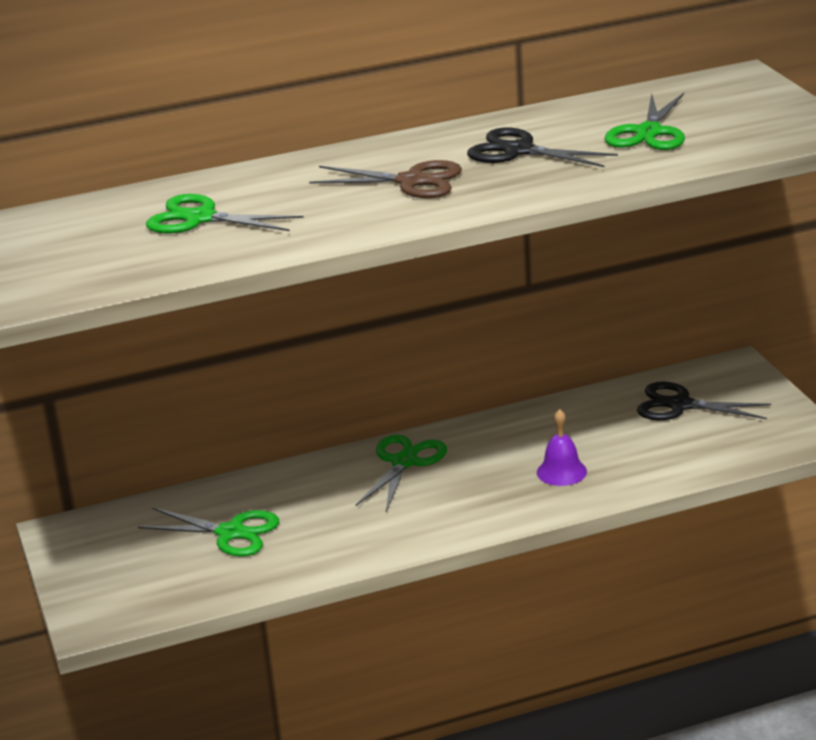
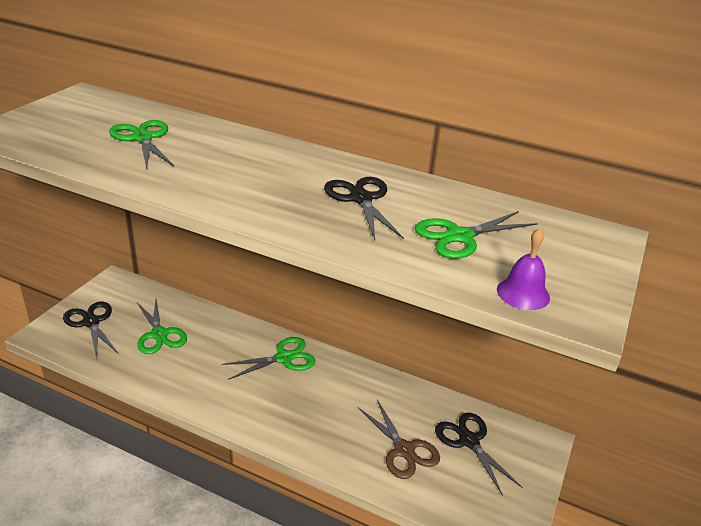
camera: 40 degrees right, 5 degrees up
brown scissors [309,160,462,198] -> brown scissors moved to [358,399,440,479]
purple bell [537,409,587,486] -> purple bell moved to [497,228,550,310]
none -> black scissors [63,302,119,359]

